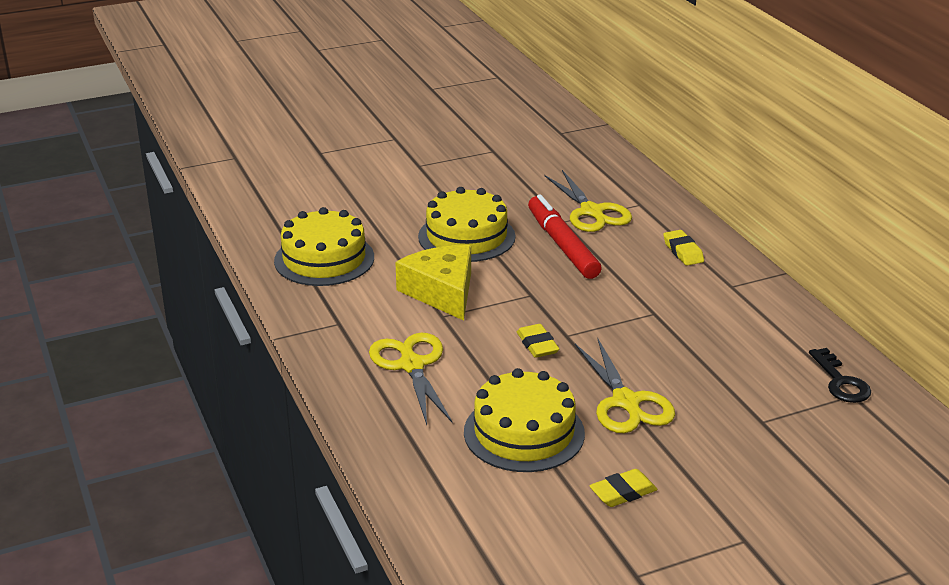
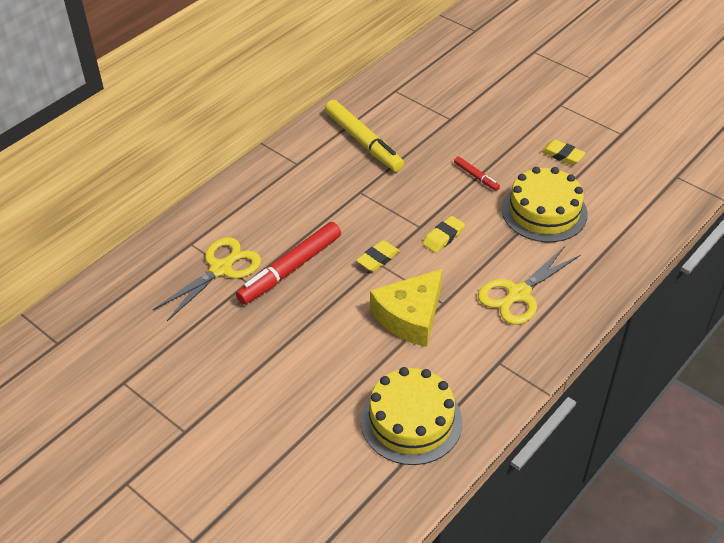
camera: 115 degrees left, 15 degrees up
yellow cake [418,187,515,262] -> none
yellow scissors [575,338,675,433] -> red marker [454,157,500,191]
yellow eraser [663,230,704,266] -> yellow eraser moved to [356,240,400,272]
black key [809,348,871,403] -> none
none -> yellow marker [325,100,404,172]

